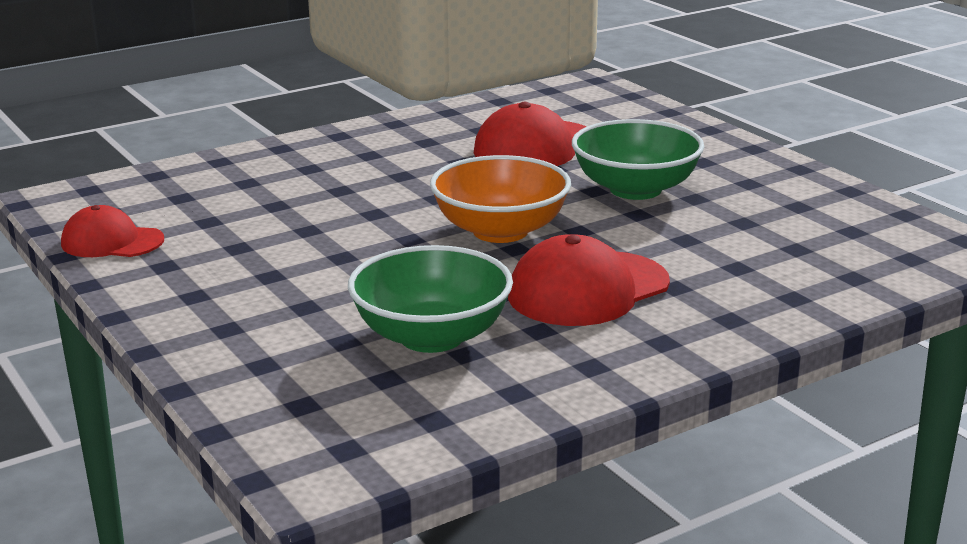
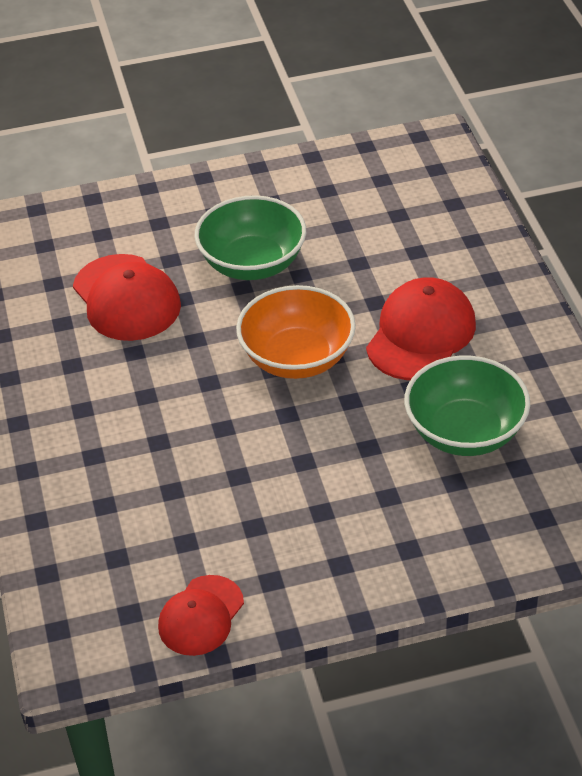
camera: 70 degrees left, 20 degrees up
red cap [508,234,670,326] -> red cap turned 135 degrees counterclockwise [366,277,476,380]

